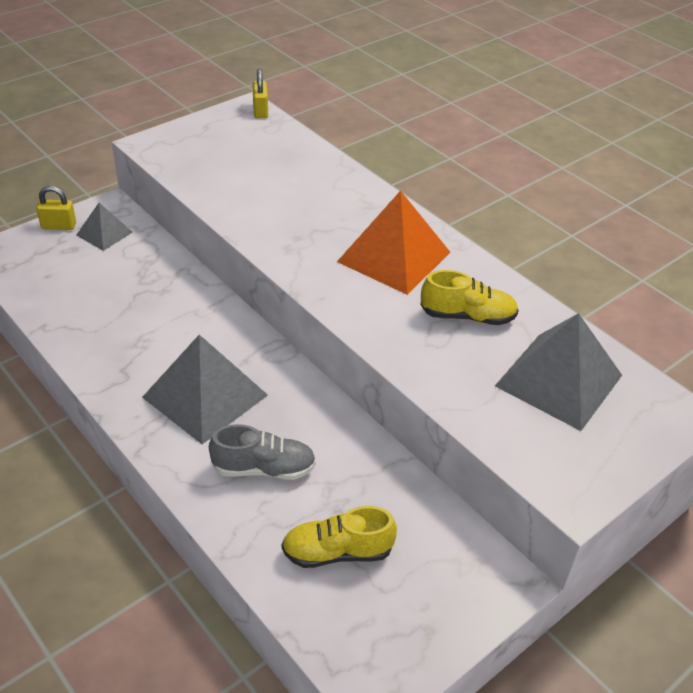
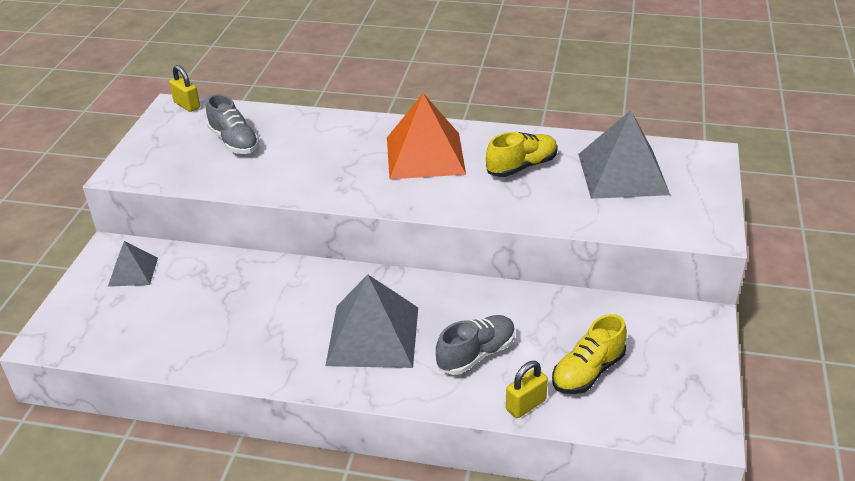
camera: 35 degrees left, 5 degrees down
yellow padlock [36,186,76,230] -> yellow padlock moved to [506,361,548,418]
none -> grey shoe [206,94,259,154]

